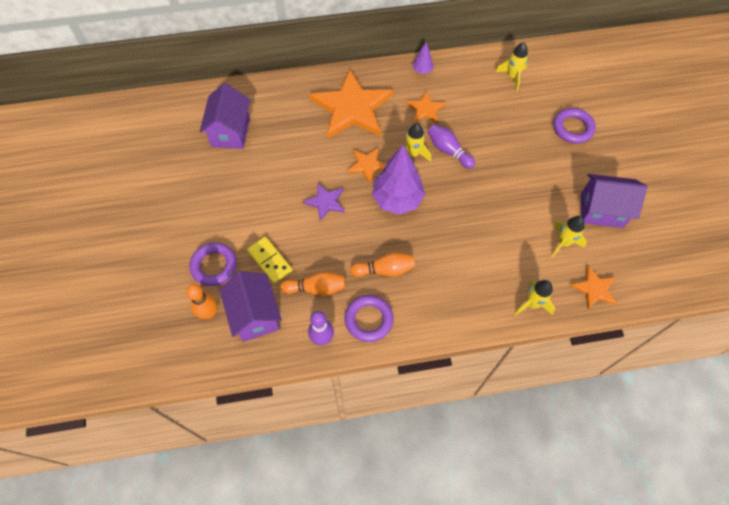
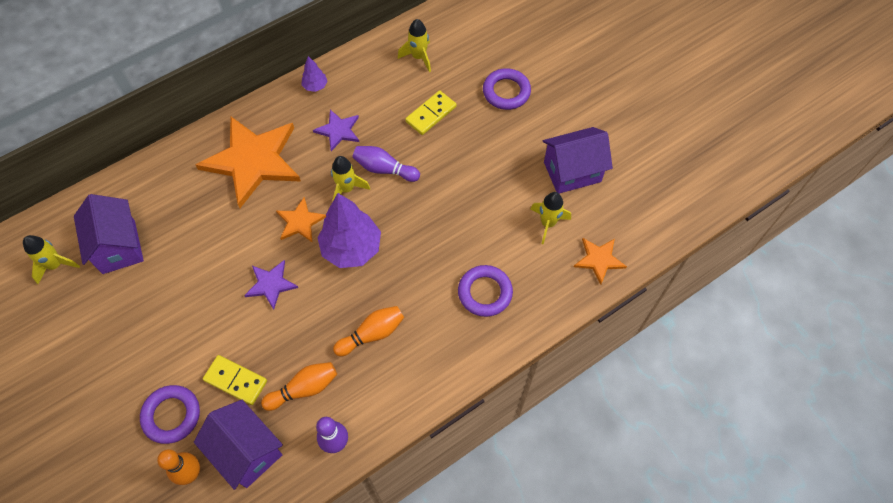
camera: 25 degrees left, 0 degrees up
purple ring [345,295,394,342] -> purple ring moved to [458,265,513,317]
orange star [406,91,446,123] -> purple star [313,109,359,151]
yellow rocket [515,280,555,315] -> yellow rocket moved to [23,235,80,284]
none -> yellow domino [405,90,456,135]

